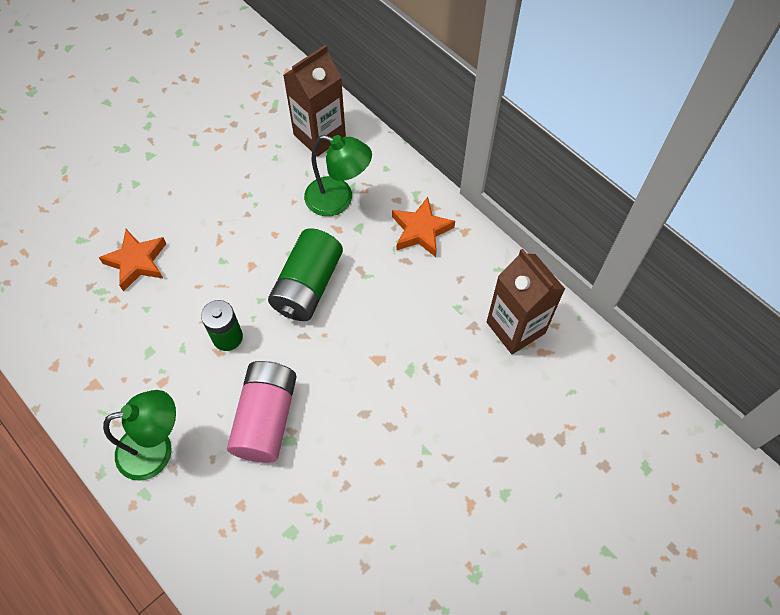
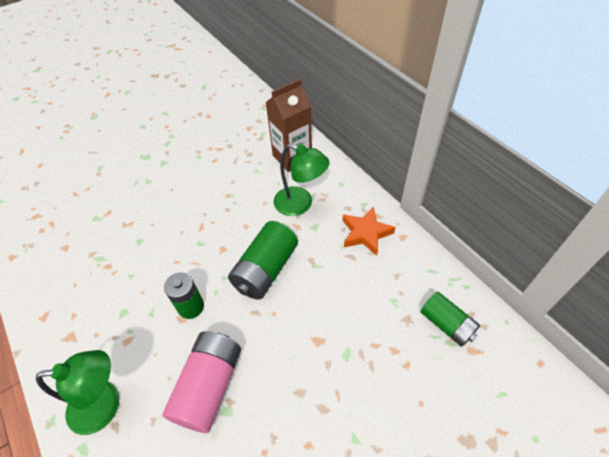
camera: 10 degrees right, 10 degrees down
orange star [98,229,166,292] -> none
brown carton [487,249,565,354] -> green battery [421,292,480,347]

